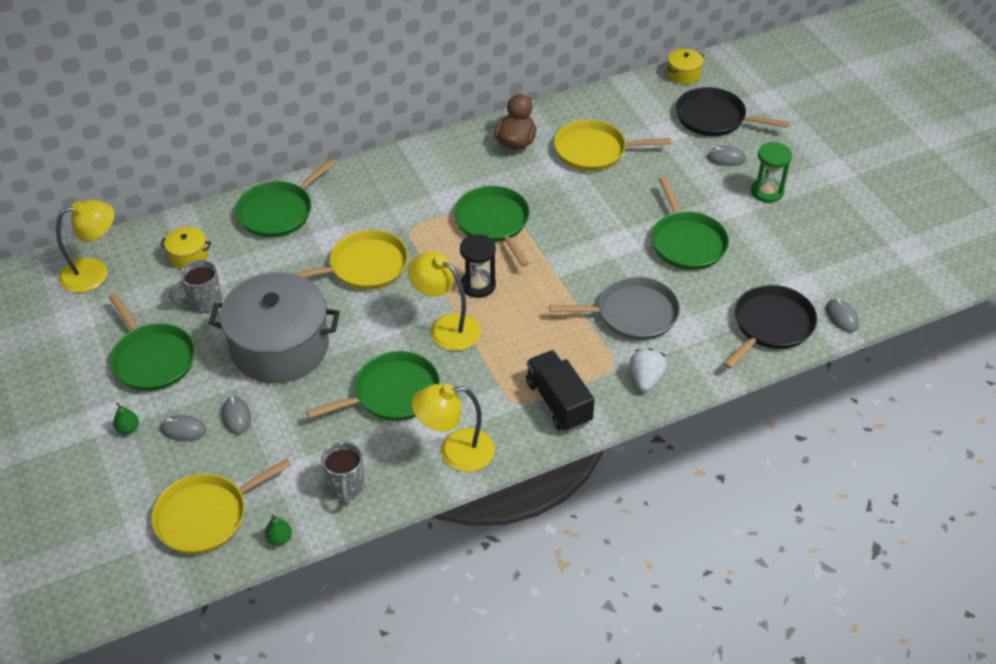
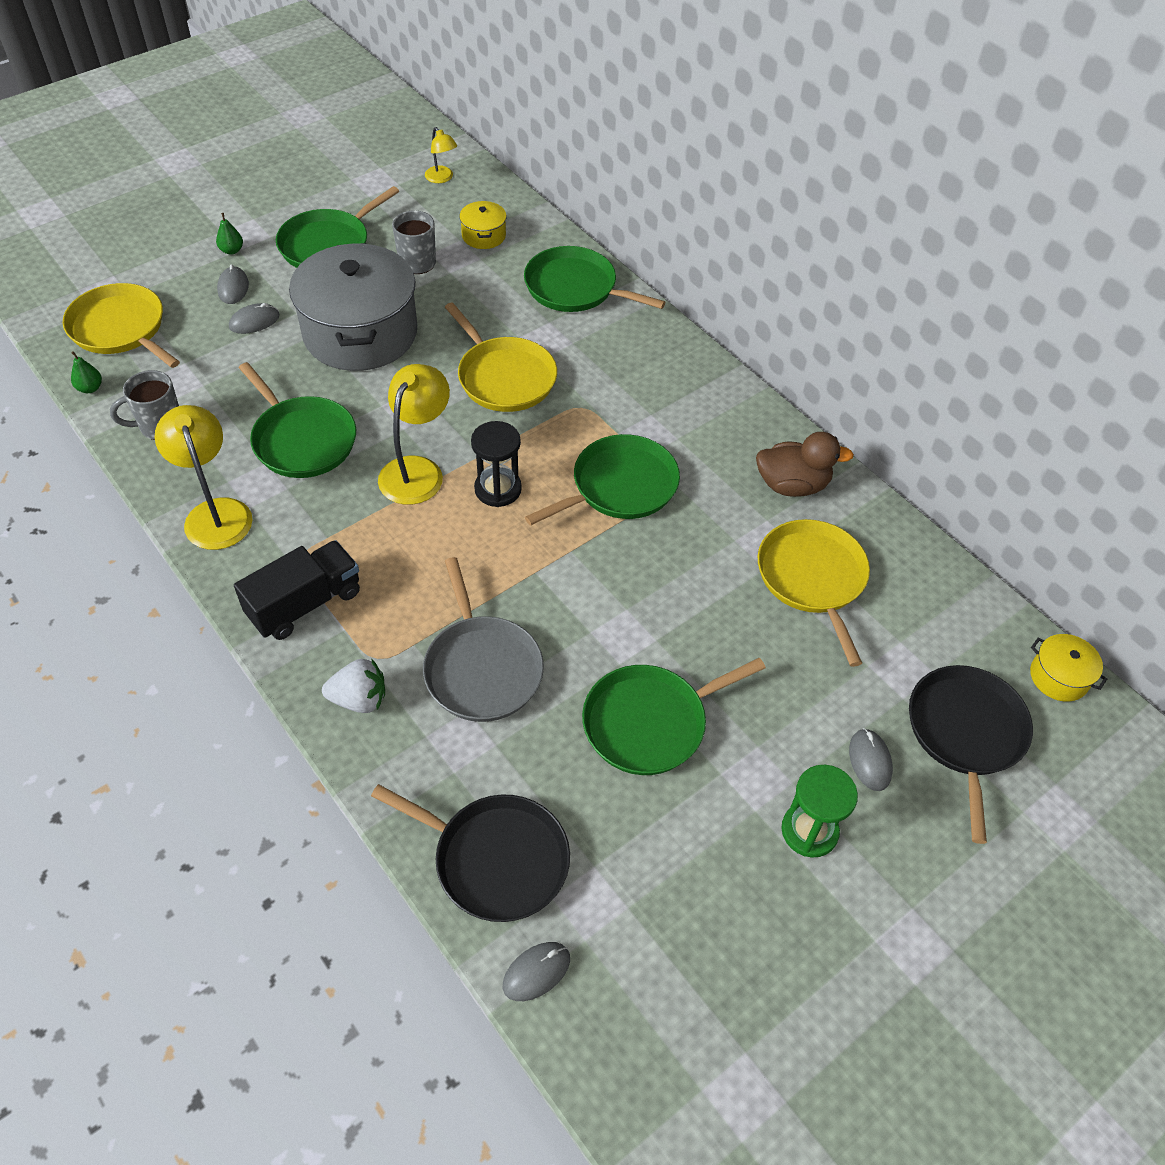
camera: 75 degrees right, 5 degrees up
yellow lamp [56,200,115,293] -> yellow lamp [425,127,457,183], size x0.55

